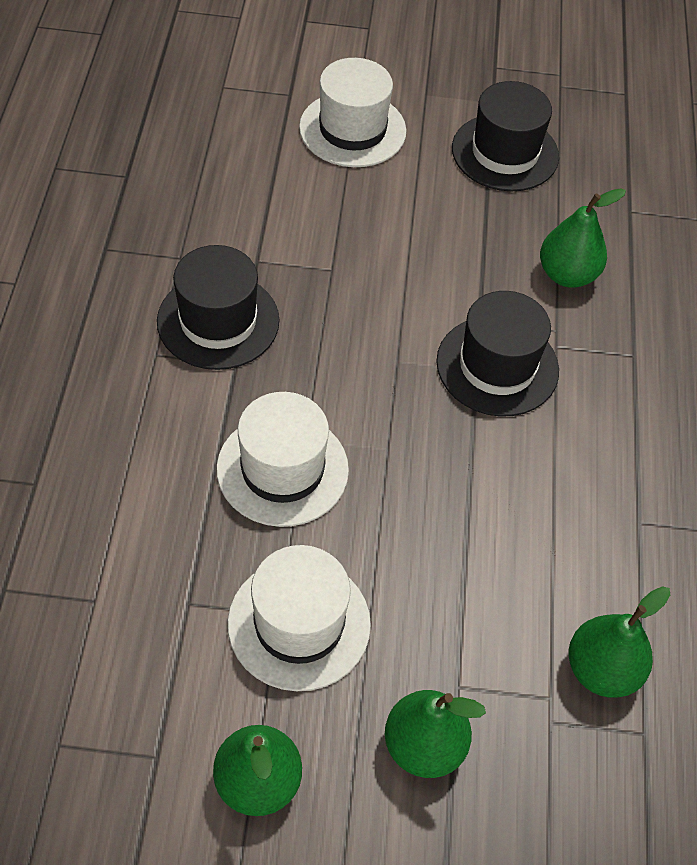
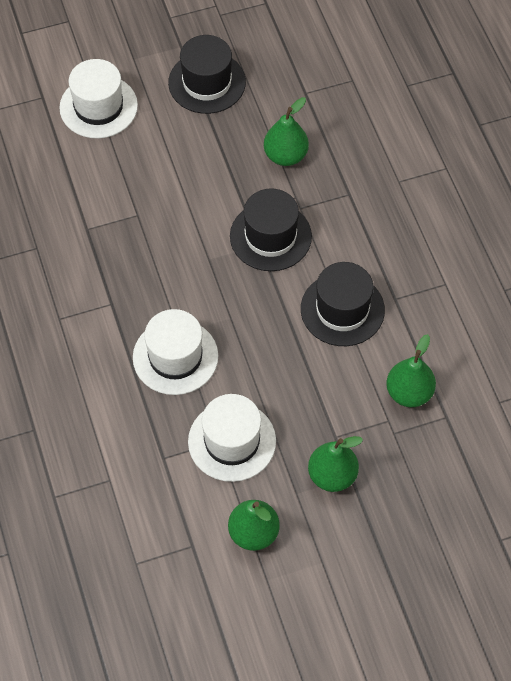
camera: 20 degrees left, 5 degrees up
black hat [157,245,279,370] -> black hat moved to [301,262,385,346]

